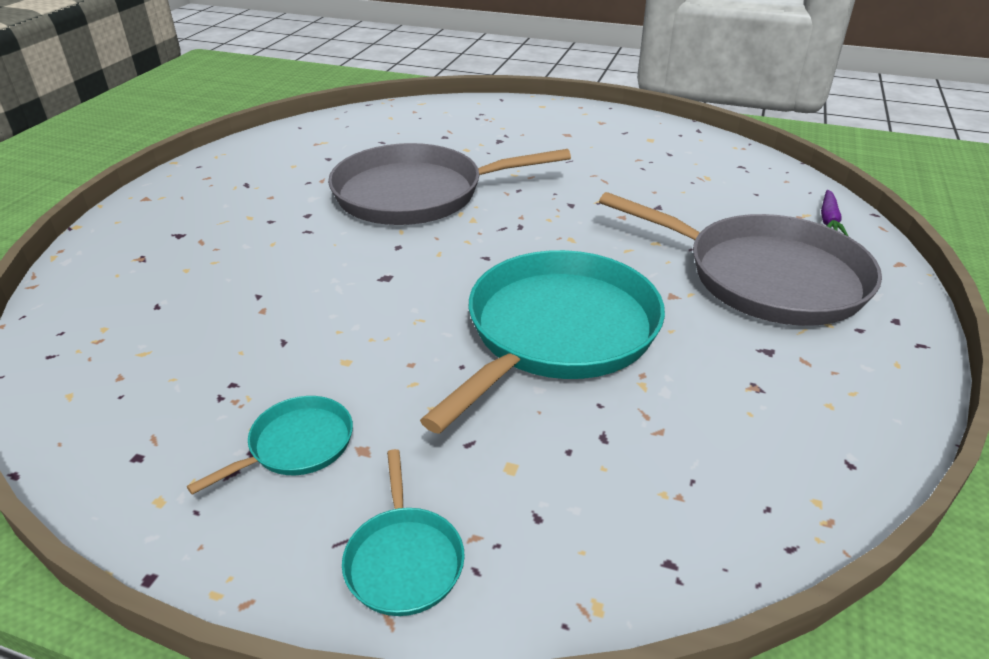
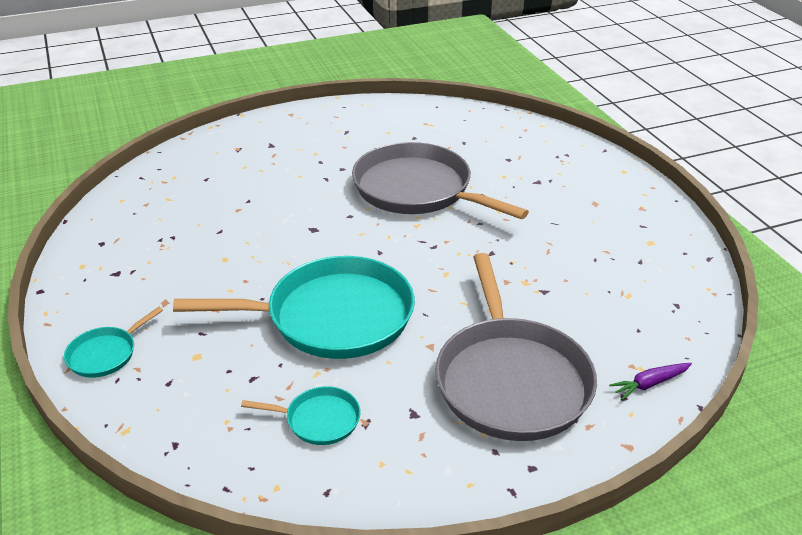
camera: 50 degrees right, 0 degrees up
turquoise pan [187,396,353,495] -> turquoise pan moved to [241,386,361,445]

